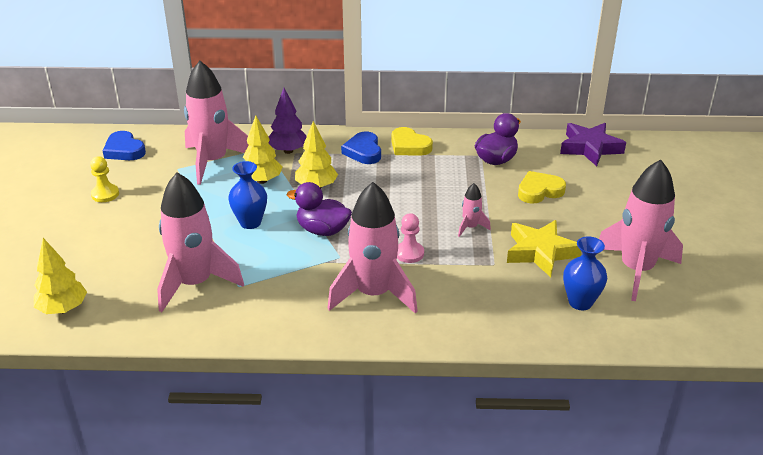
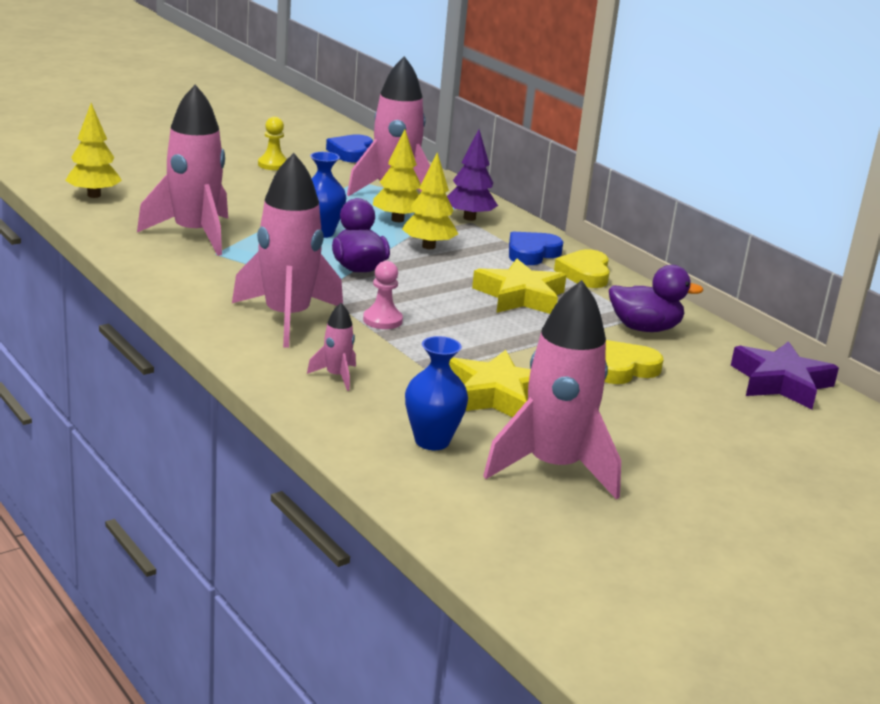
camera: 50 degrees right, 10 degrees down
pink rocket [458,183,491,237] -> pink rocket moved to [307,303,356,391]
yellow heart [518,171,566,204] -> yellow heart turned 60 degrees counterclockwise [605,340,664,384]
none -> yellow star [472,259,567,314]

